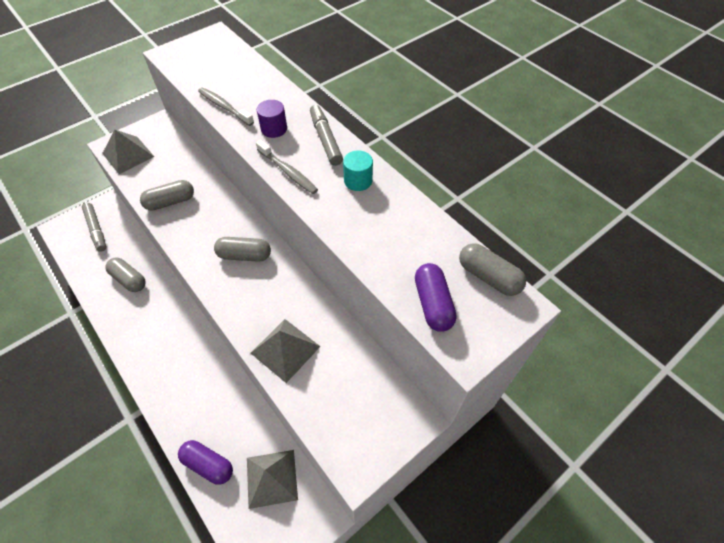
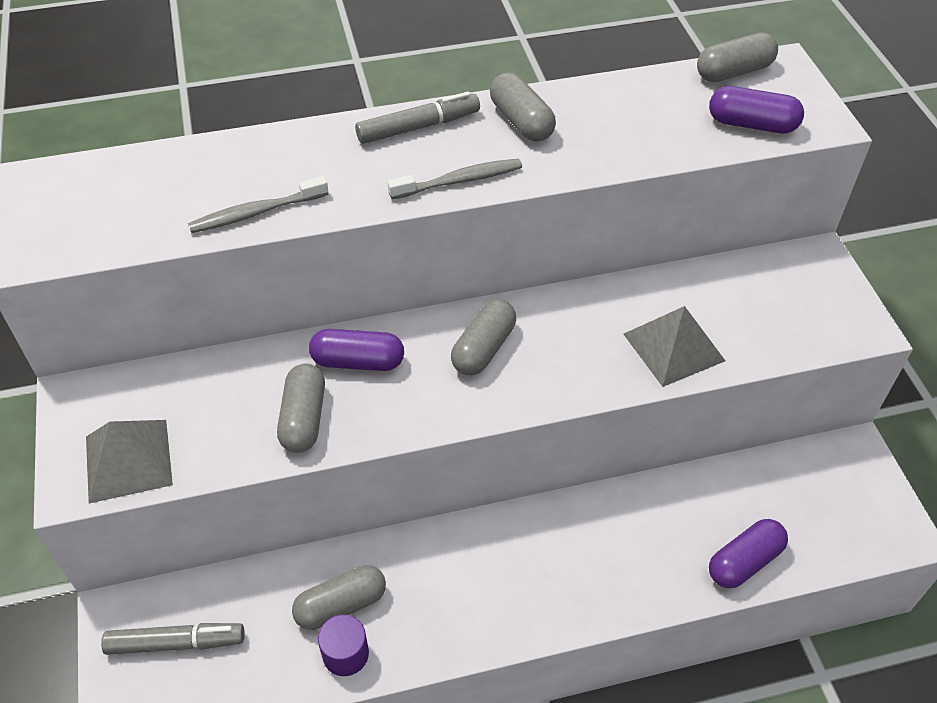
camera: 65 degrees left, 5 degrees down
grey pyramid [247,450,298,509] -> none
purple cylinder [257,100,287,138] -> purple cylinder moved to [318,615,369,676]
grey marker [310,105,343,166] -> grey marker turned 150 degrees clockwise [355,91,480,144]
turquoise cylinder [343,150,373,191] -> grey capsule [490,72,556,142]
none -> purple capsule [309,329,404,371]

